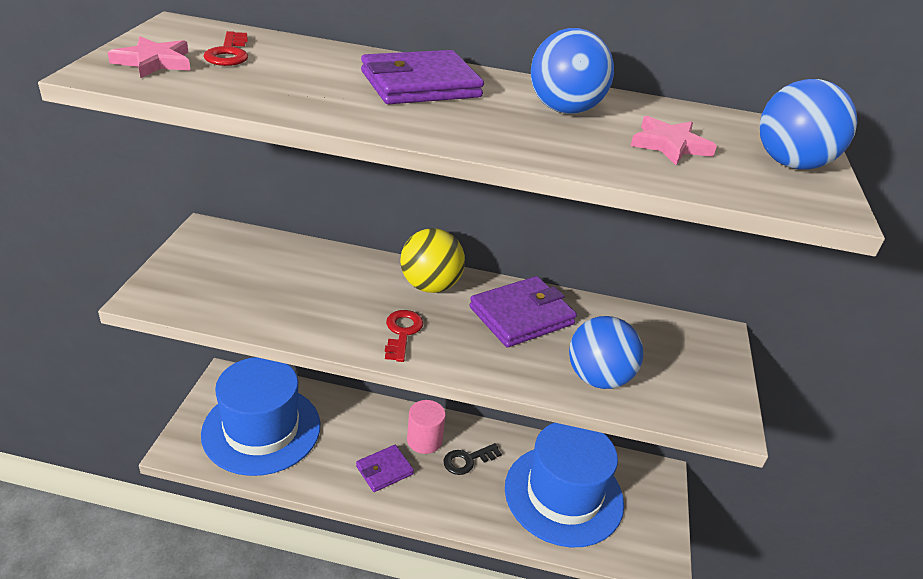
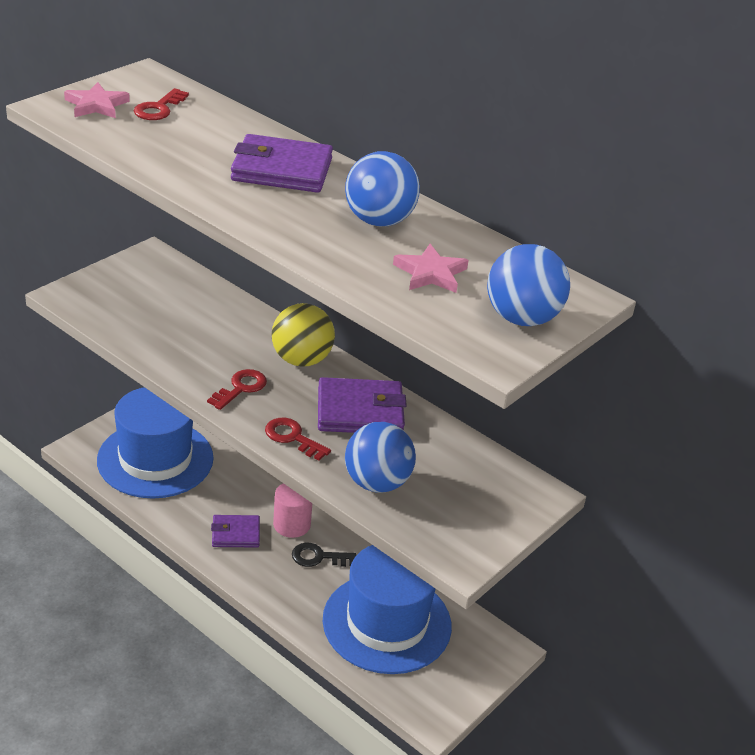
camera: 30 degrees right, 0 degrees up
none -> red key [265,418,331,461]

